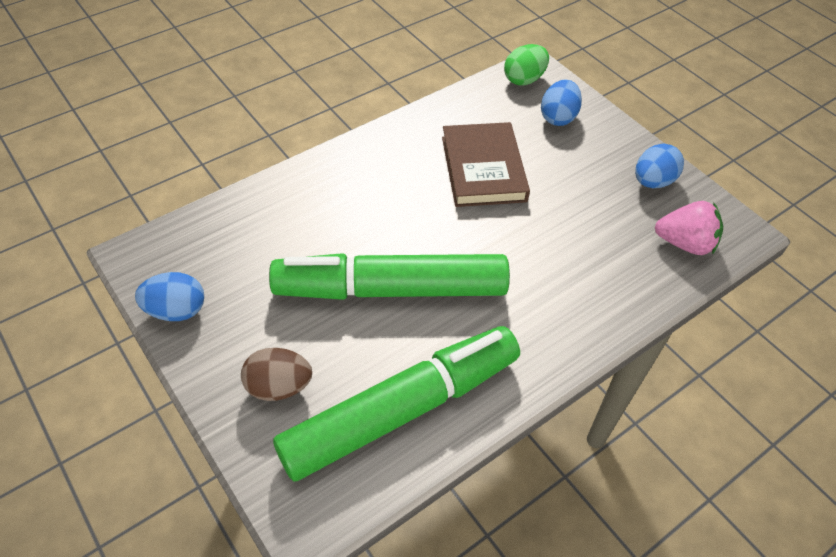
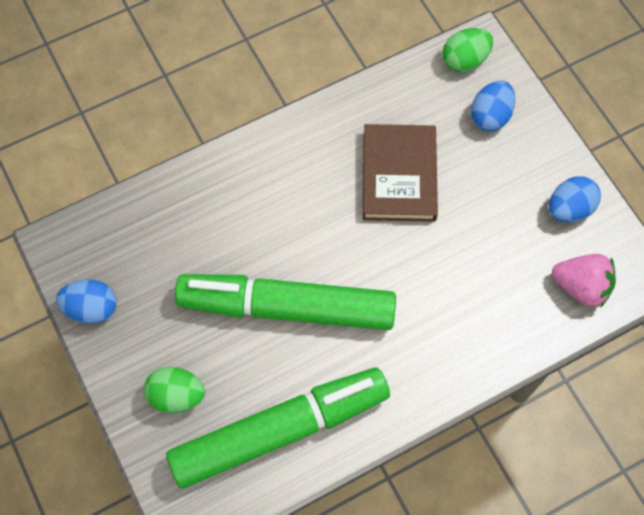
camera: 10 degrees right, 15 degrees up
brown egg [241,348,312,401] -> green egg [144,367,205,413]

